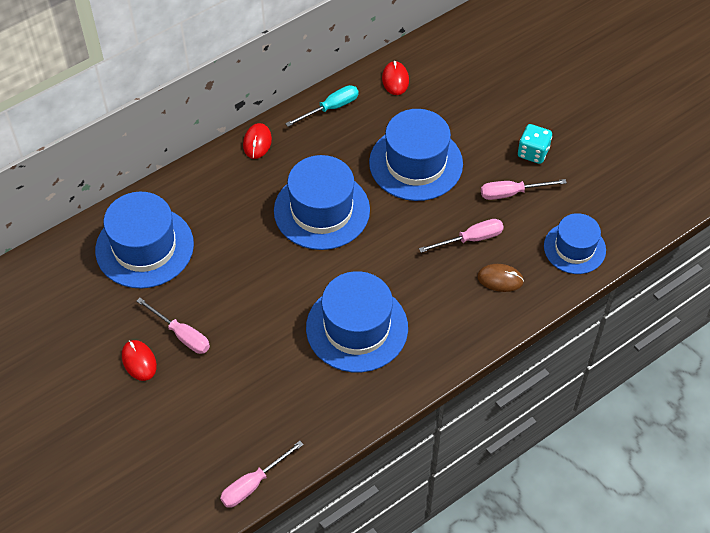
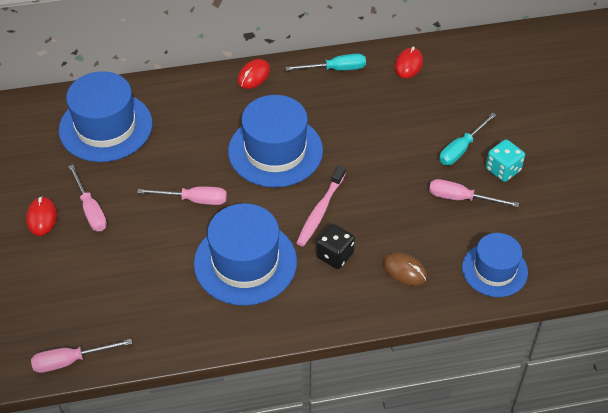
camera: 25 degrees right, 5 degrees down
blue hat [369,109,463,201] -> none
pink screwdriver [419,219,504,253] -> pink screwdriver moved to [137,186,227,205]
none -> pink toothbrush [297,165,346,246]
none -> black dice [316,224,355,269]
none -> turquoise screwdriver [439,113,496,165]

